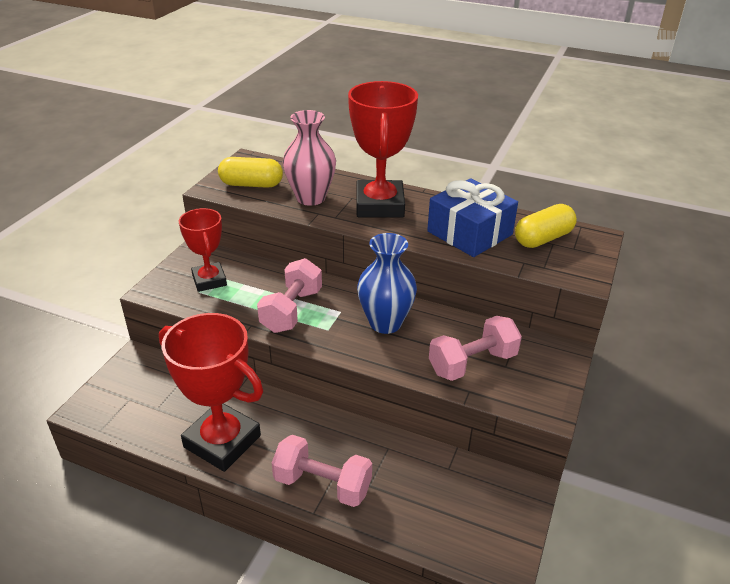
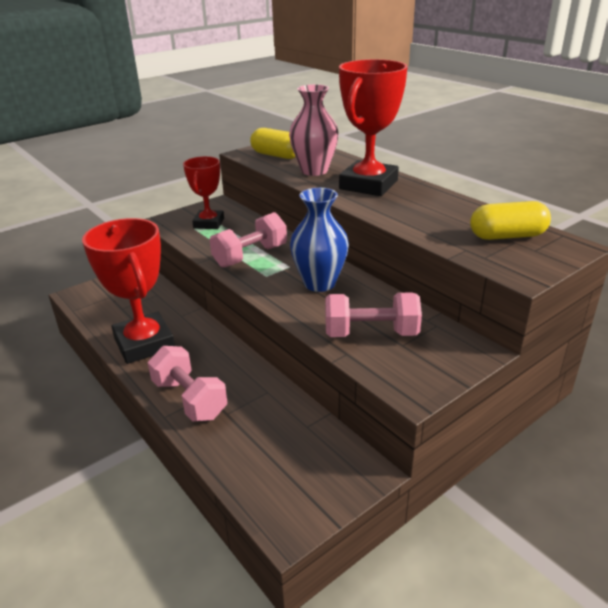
camera: 30 degrees right, 5 degrees down
blue gift [427,178,518,257] -> none

